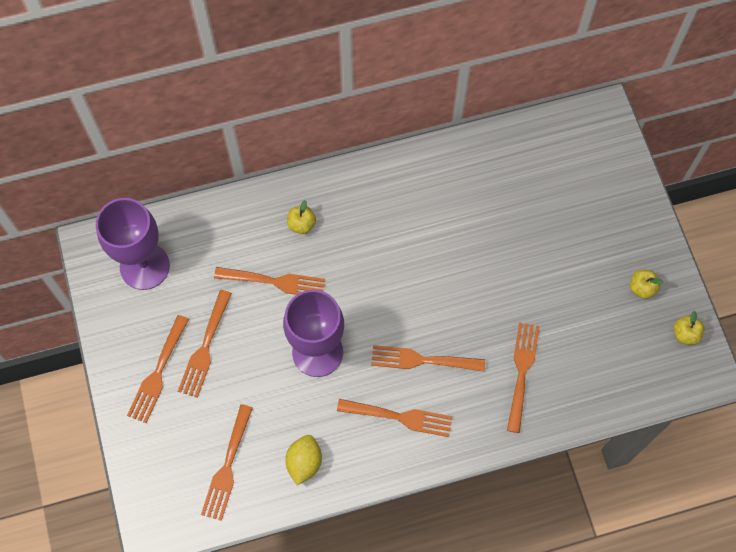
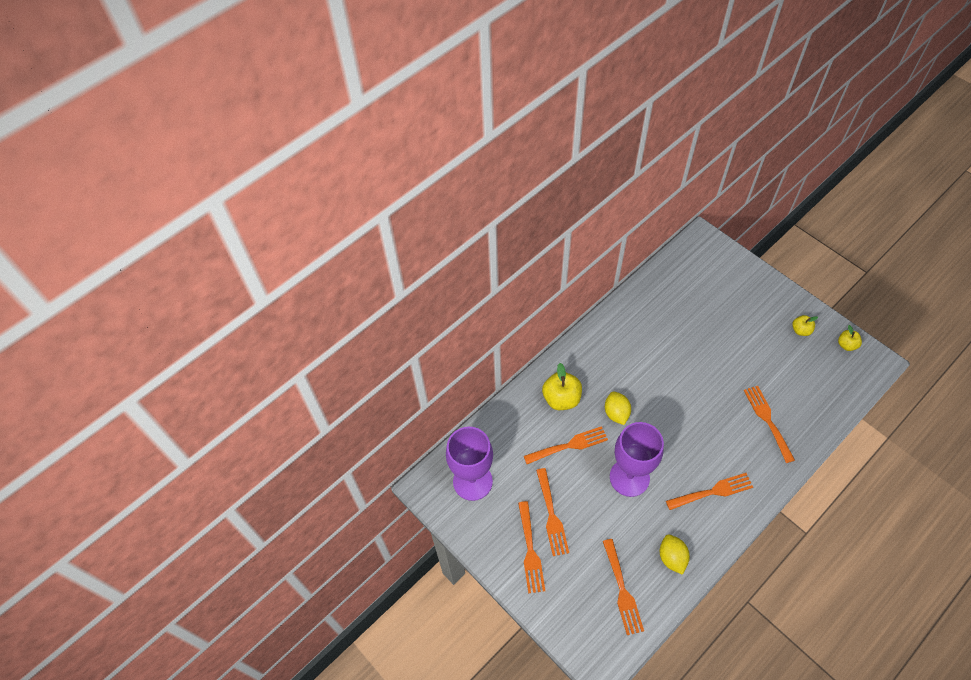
camera: 25 degrees left, 10 degrees down
yellow apple [287,200,316,234] -> yellow apple [542,363,582,410], size x1.77
orange fork [371,345,485,372] -> none
none -> yellow lemon [605,391,631,425]

